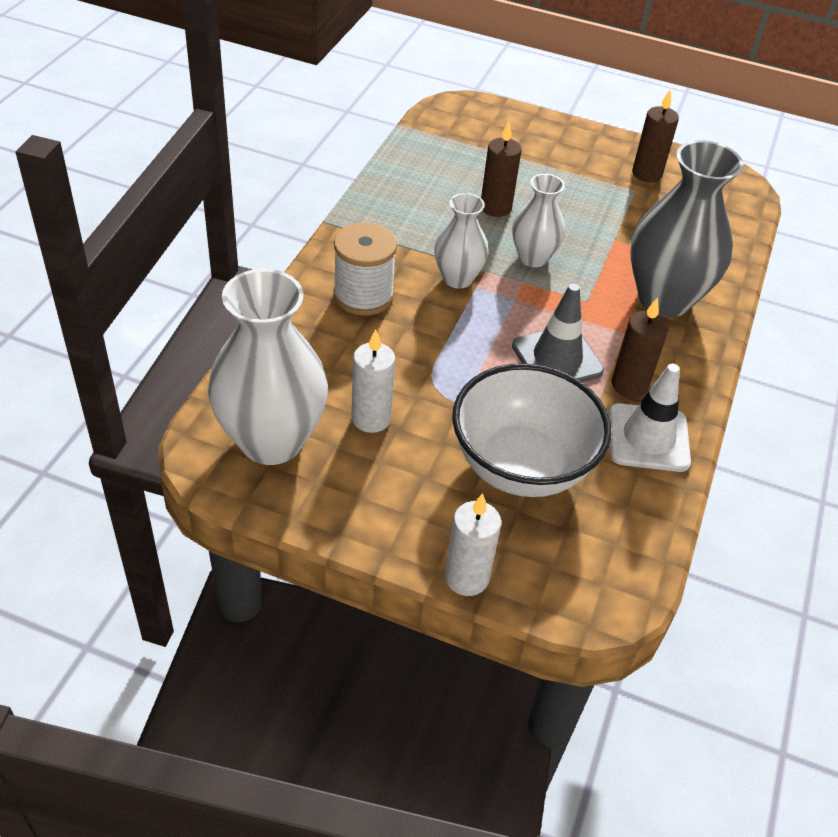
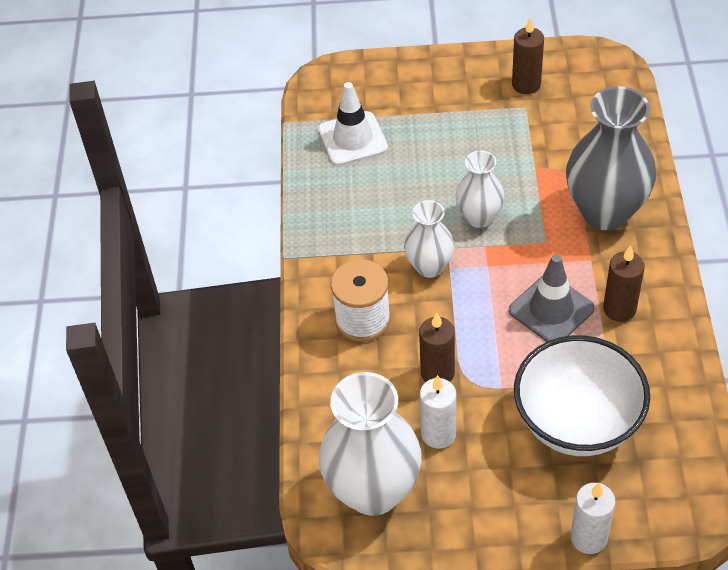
camera: 15 degrees left, 5 degrees up
brown candle [481,121,522,217] -> brown candle moved to [419,312,455,382]
white traffic cone [609,364,691,472] -> white traffic cone moved to [318,82,388,166]

